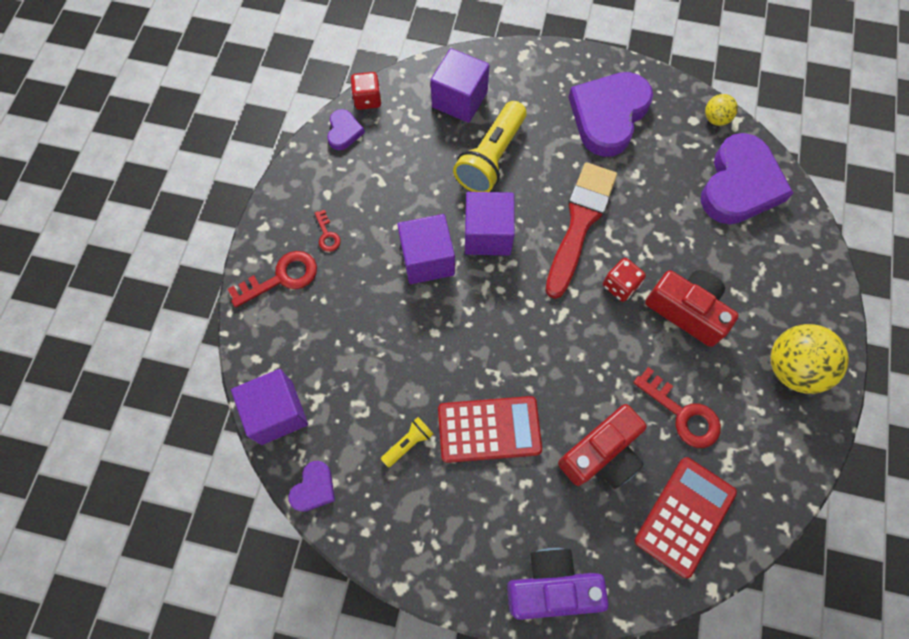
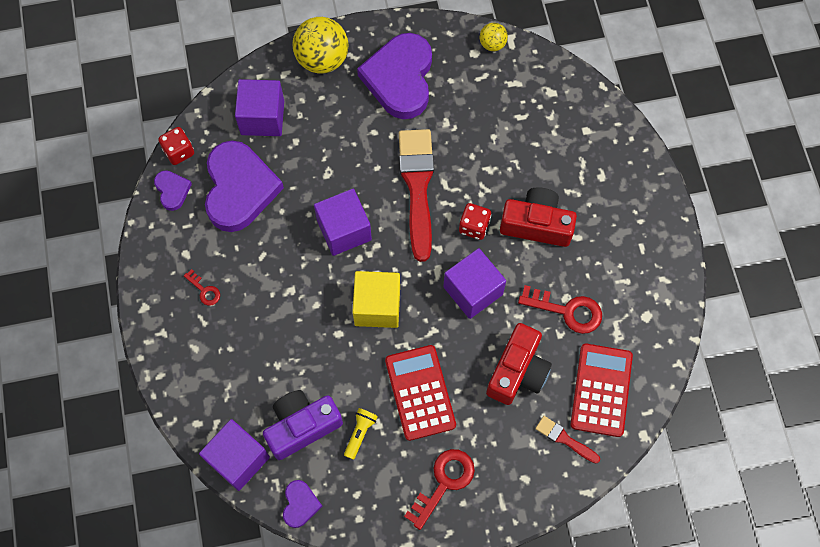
camera: 25 degrees left, 0 degrees up
red key [228,251,317,308] -> red key moved to [404,449,475,530]
purple cube [397,214,455,284] -> purple cube moved to [443,248,506,319]
red calculator [438,396,542,463] -> red calculator turned 75 degrees counterclockwise [385,345,456,441]
yellow flashlight [453,101,526,192] -> none
purple camera [507,548,609,620] -> purple camera moved to [263,390,343,460]
purple heart [701,133,794,224] -> purple heart moved to [205,141,284,232]
yellow ball [770,324,849,394] -> yellow ball moved to [293,17,349,74]
none -> yellow cube [353,271,400,328]
none -> red brush [535,416,600,464]

